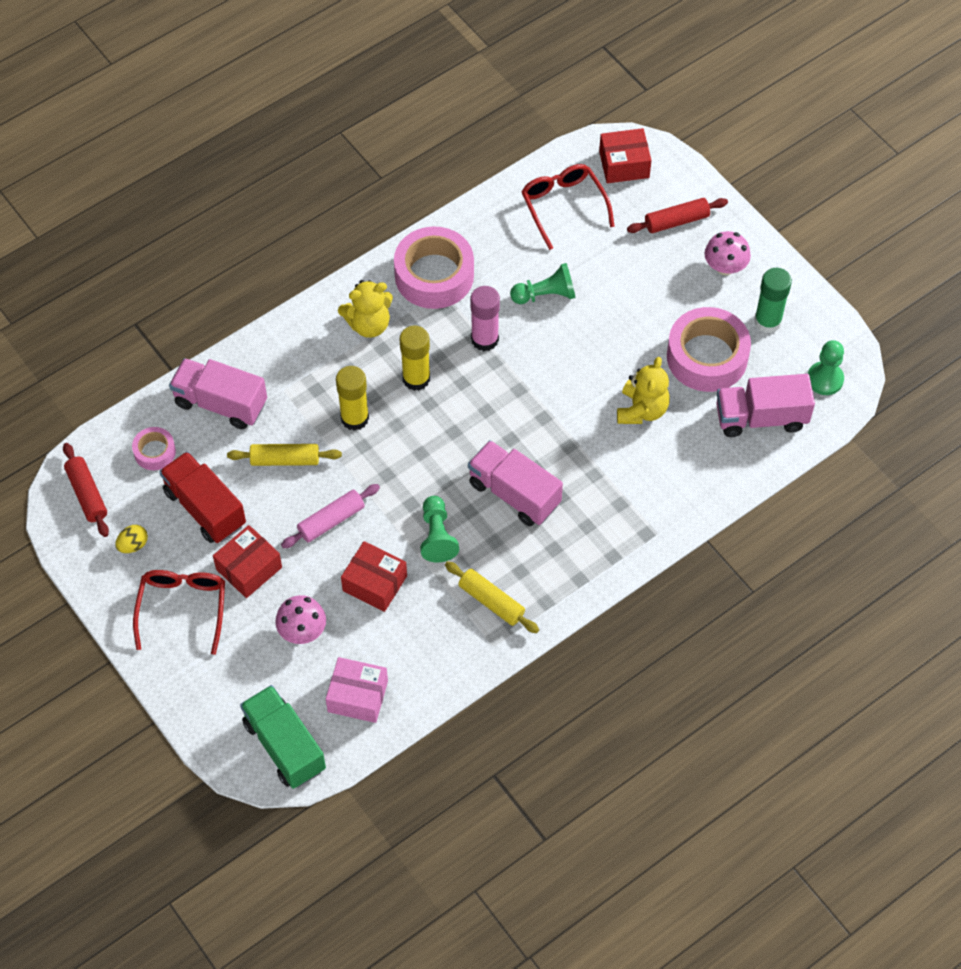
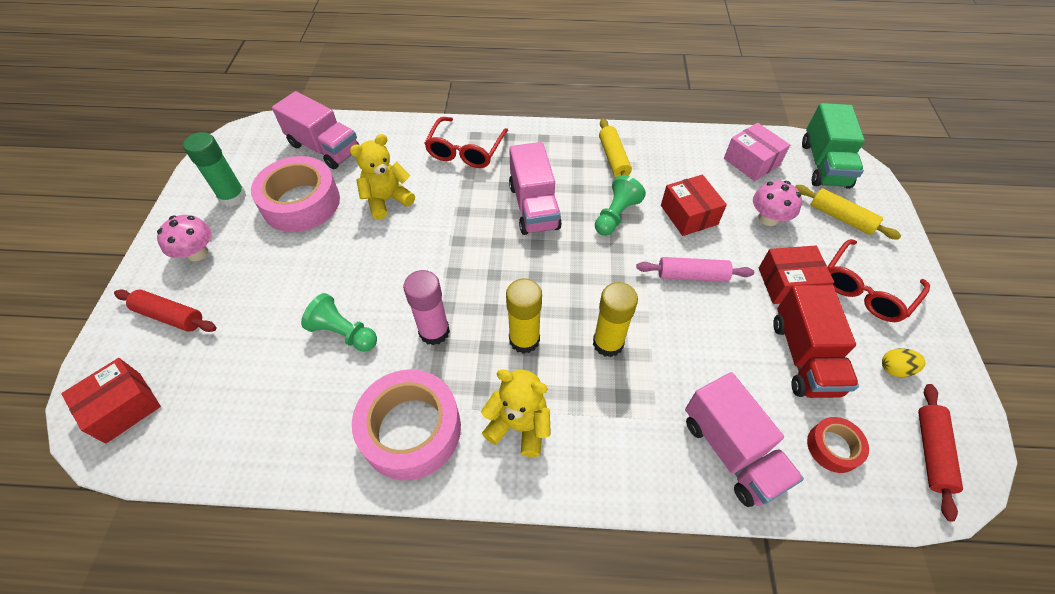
camera: 140 degrees left, 5 degrees down
pink tape [132,427,176,470] -> red tape [807,417,869,473]
yellow rolling pin [227,444,342,466] -> yellow rolling pin moved to [795,185,901,240]
red glasses [521,164,615,250] -> red glasses moved to [424,117,508,168]
red box [599,128,652,183] -> red box turned 75 degrees counterclockwise [61,358,161,444]
green pawn [808,340,844,395] -> none

